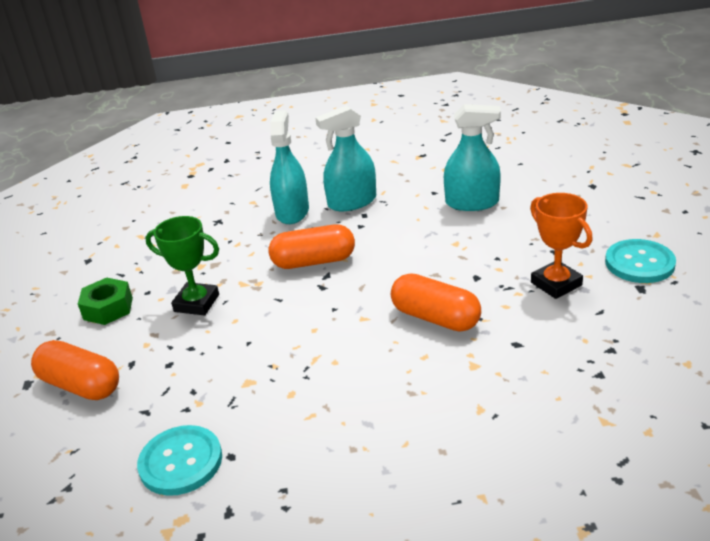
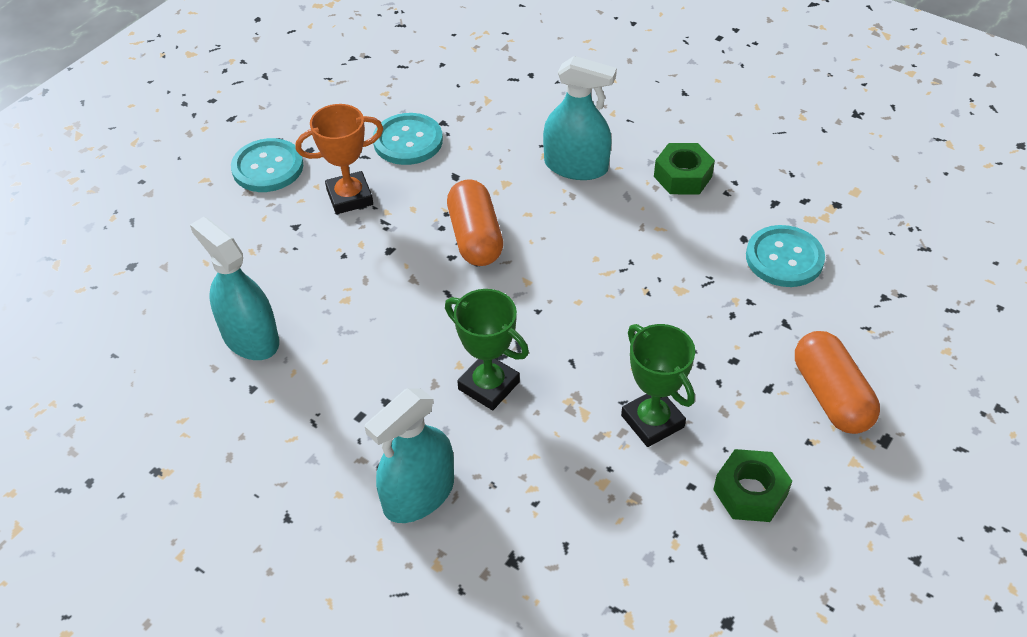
camera: 140 degrees left, 15 degrees up
orange capsule [269,224,355,269] -> green trophy [445,289,529,410]
turquoise spray bottle [315,105,376,211] -> turquoise spray bottle moved to [543,56,617,180]
orange trophy [530,193,593,299] -> orange trophy turned 60 degrees clockwise [296,104,383,214]
none -> turquoise button [373,113,443,165]
none -> green nut [654,143,715,194]

